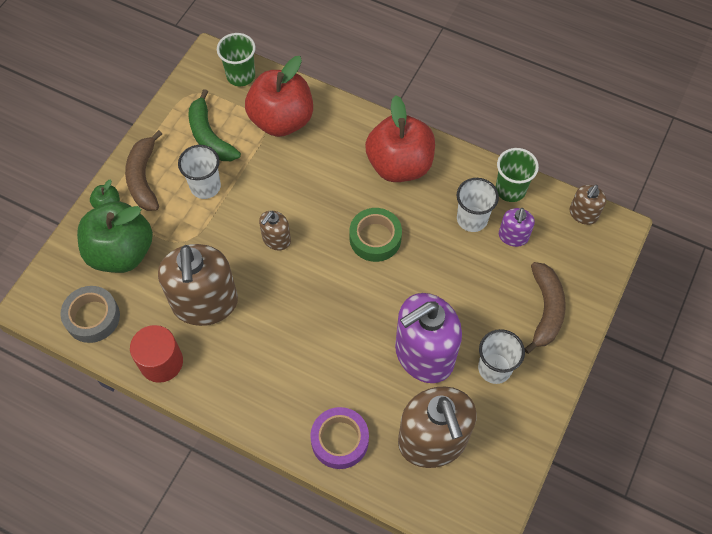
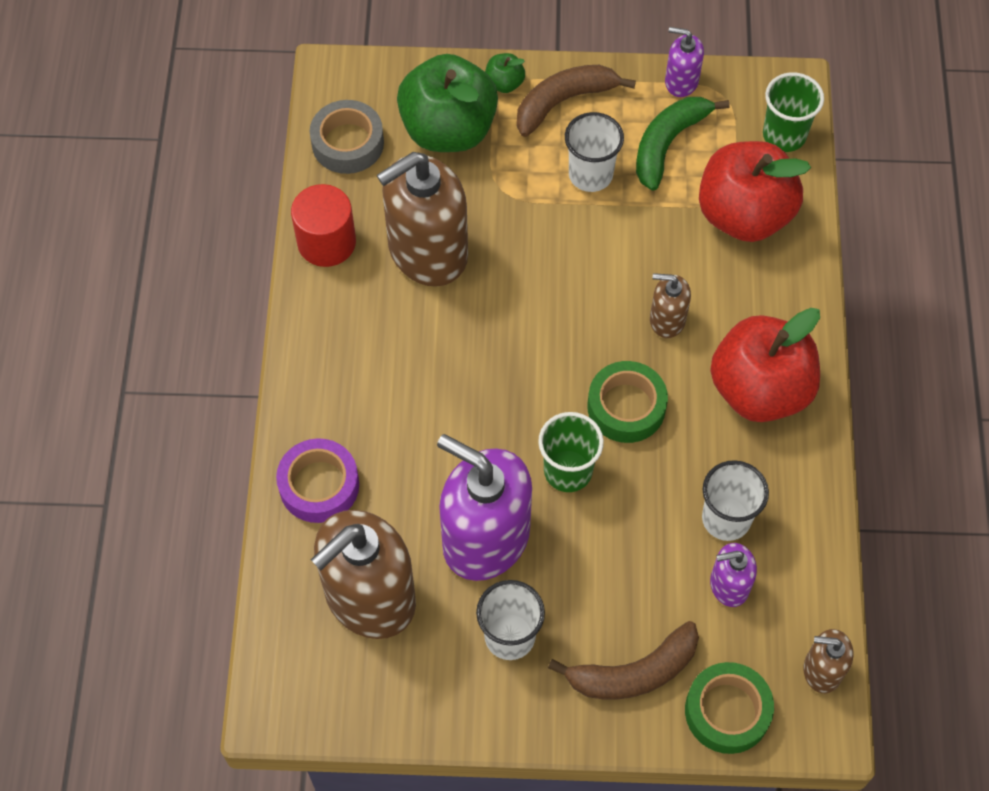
camera: 65 degrees right, 0 degrees up
brown soap dispenser [259,211,291,251] -> brown soap dispenser moved to [650,273,691,338]
green cup [496,148,539,202] -> green cup moved to [538,412,604,492]
none -> purple soap dispenser [665,27,704,97]
none -> green tape [685,662,774,754]

